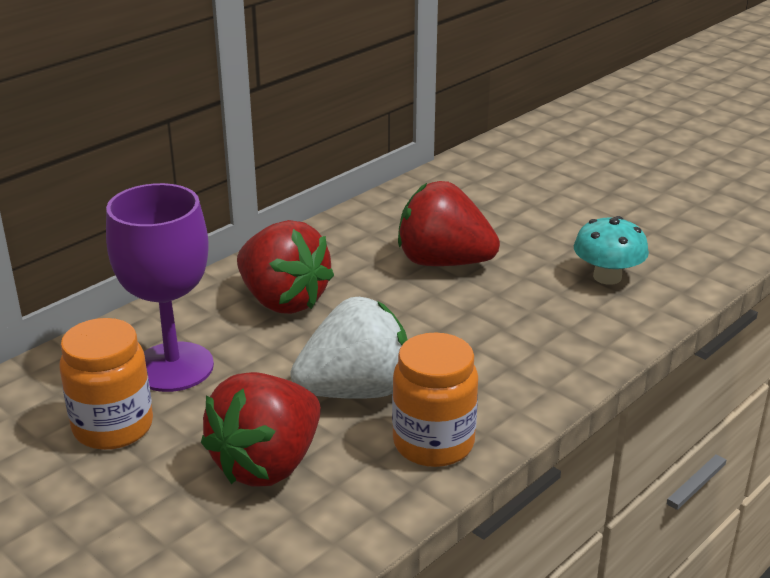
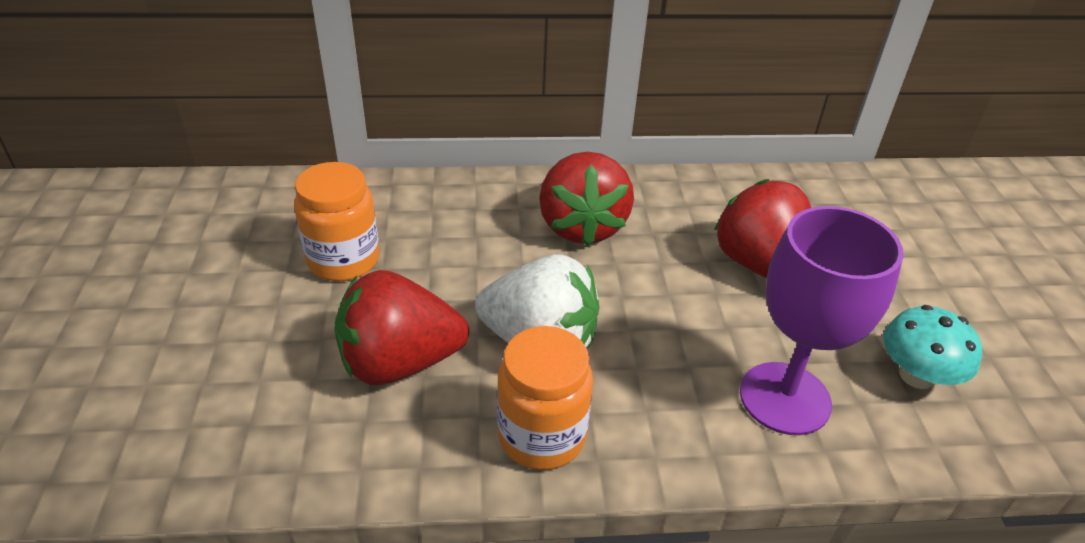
camera: 40 degrees right, 10 degrees up
purple goblet [106,183,214,392] -> purple goblet moved to [740,206,904,435]

